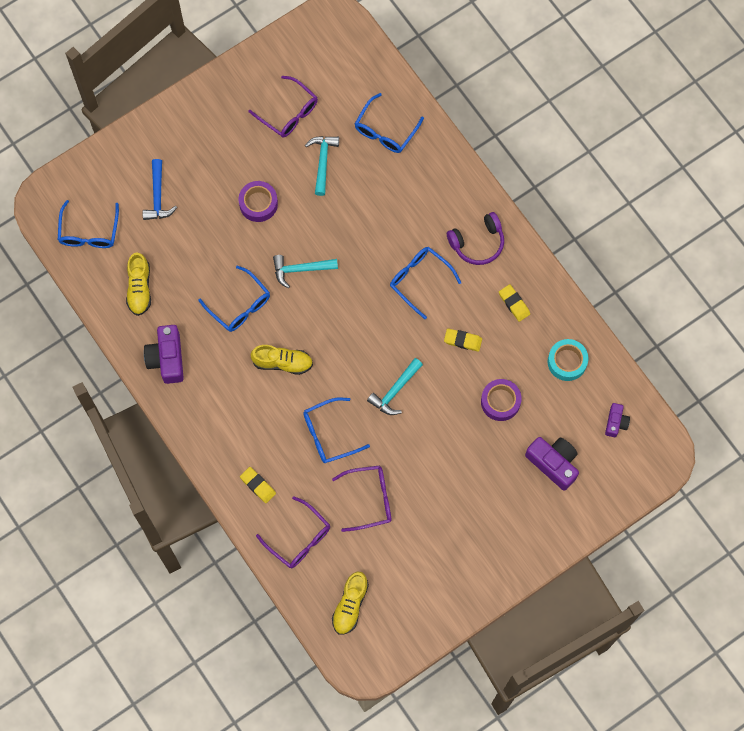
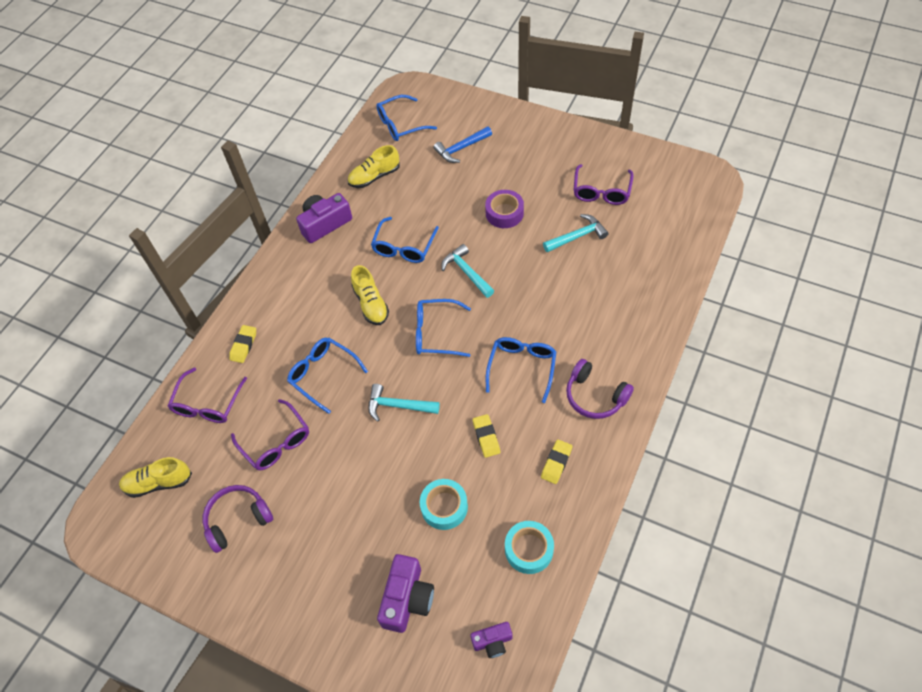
camera: 65 degrees right, 15 degrees down
blue glasses [355,93,424,153] -> blue glasses moved to [416,299,471,357]
purple tape [481,379,522,421] -> turquoise tape [420,479,468,530]
none -> purple headphones [203,485,273,553]

